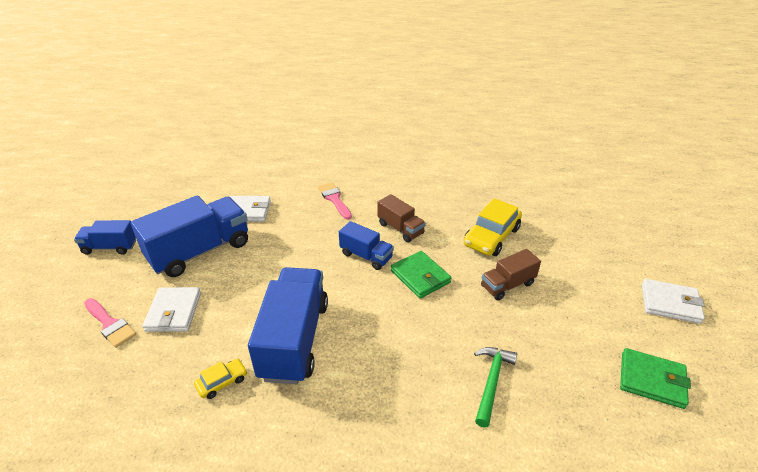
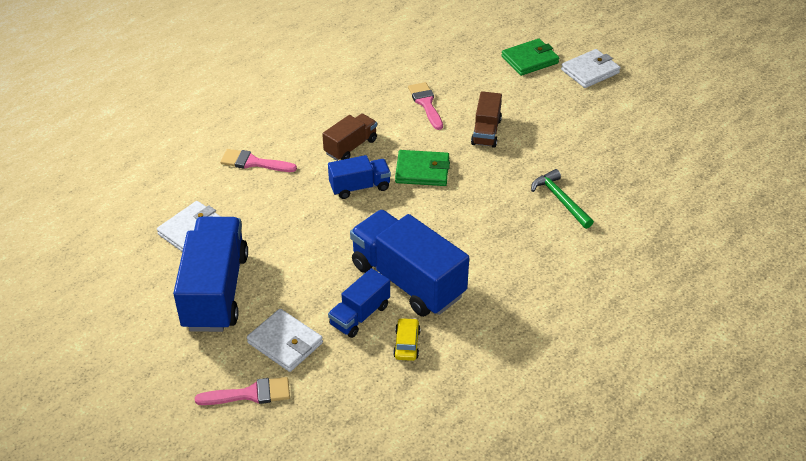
camera: 50 degrees left, 5 degrees up
blue truck [74,220,137,255] -> blue truck moved to [328,268,390,338]
brown truck [377,194,426,243] -> brown truck turned 45 degrees counterclockwise [322,114,377,161]
yellow car [463,198,522,256] -> pink brush [408,82,443,130]
green wallet [620,348,691,409] -> green wallet moved to [501,39,559,76]

